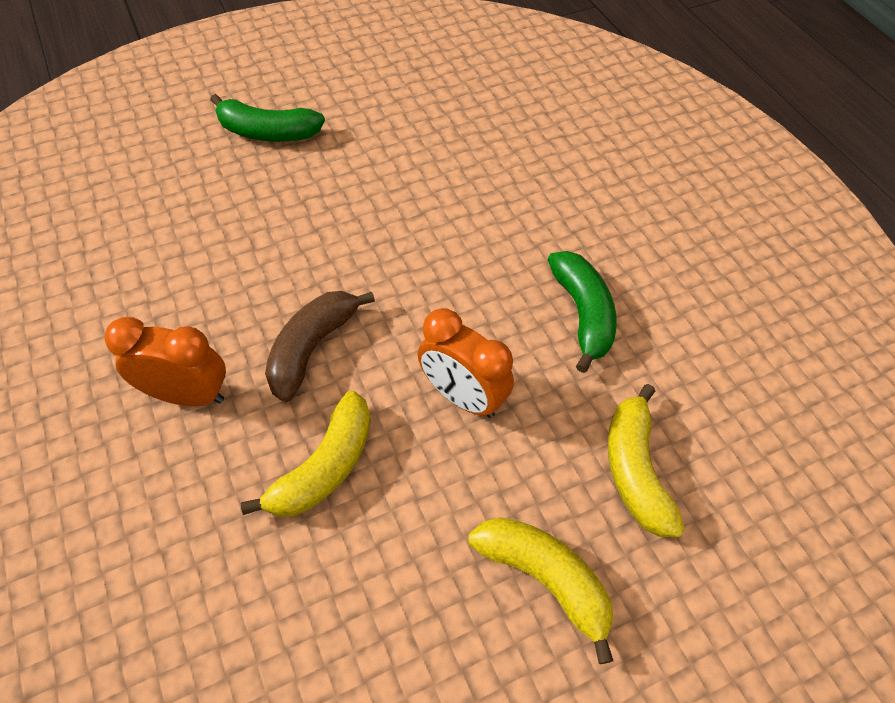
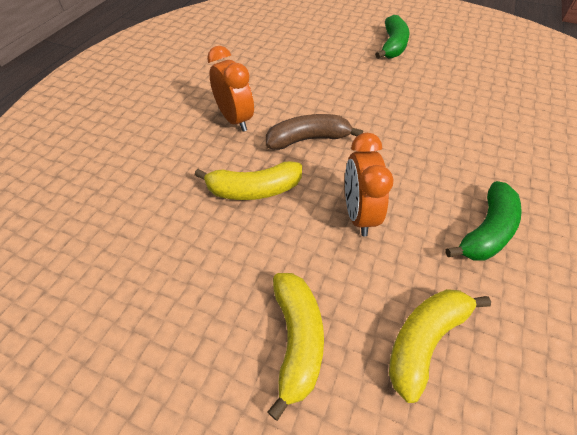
camera: 50 degrees right, 5 degrees down
green banana [210,94,325,142] -> green banana turned 135 degrees counterclockwise [375,15,410,59]

